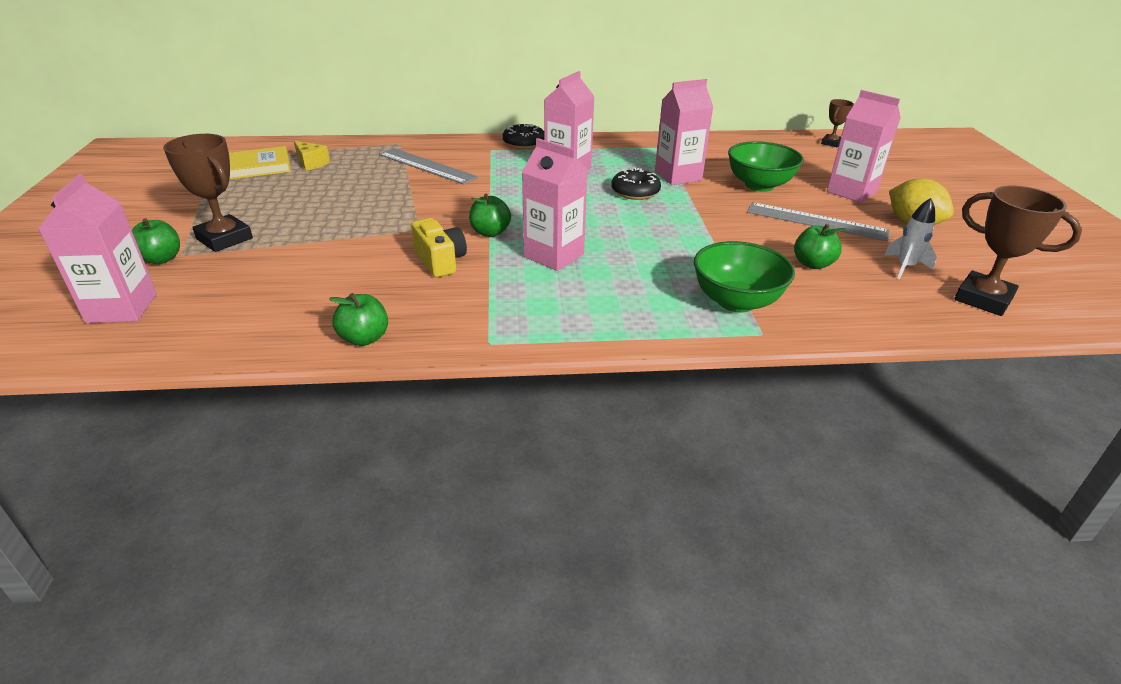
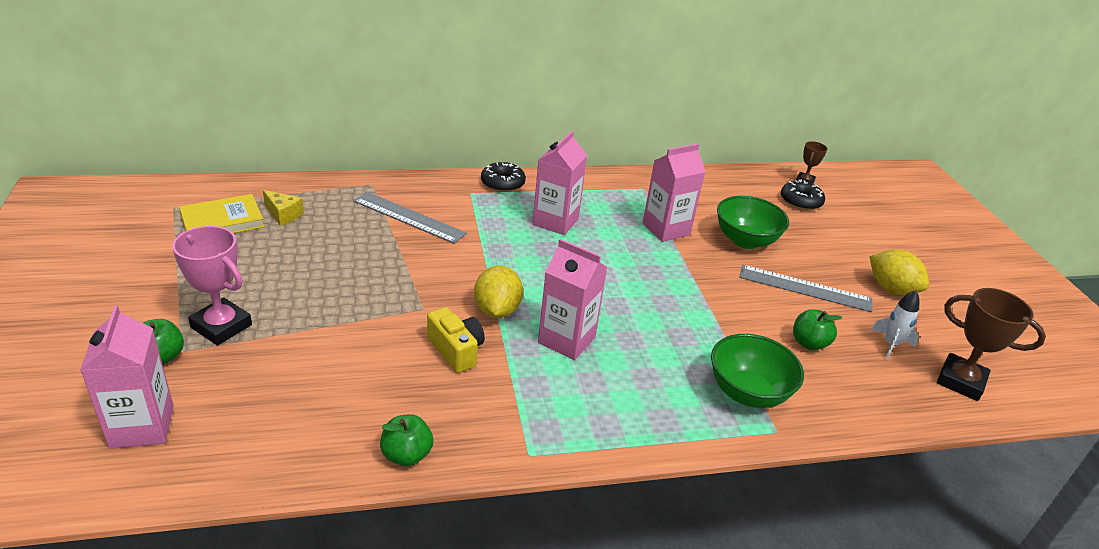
camera: 10 degrees left, 0 degrees up
brown trophy [163,134,253,252] -> pink trophy [172,226,252,346]
green apple [469,194,511,237] -> yellow lemon [474,266,523,318]
black donut [611,168,661,200] -> black donut moved to [781,180,825,210]
pink carton [827,90,901,203] -> none

